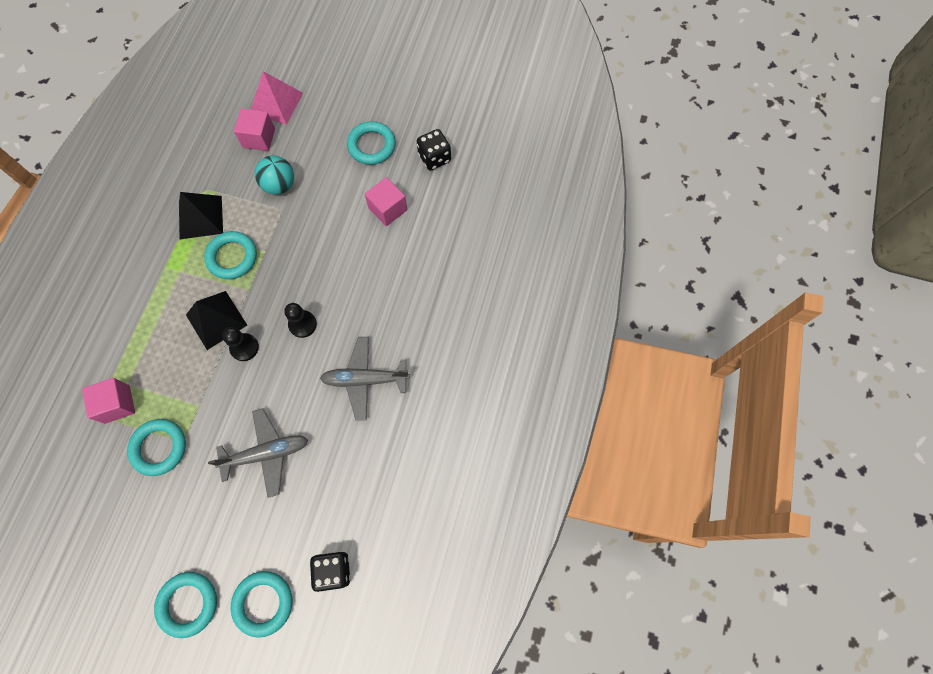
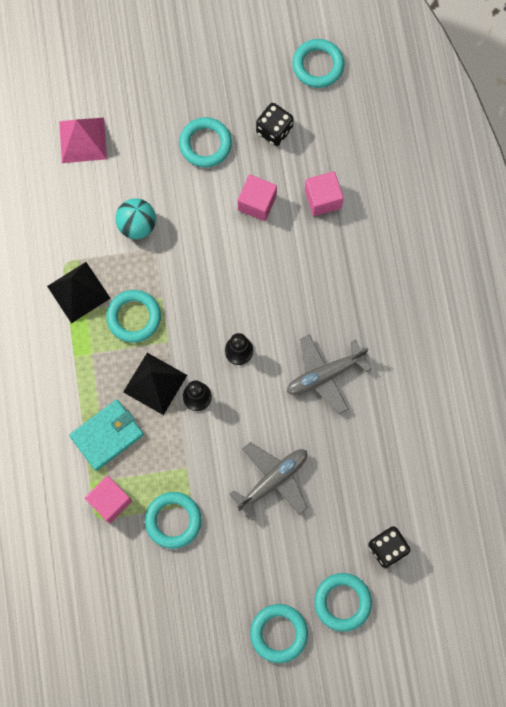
camera: 25 degrees left, 5 degrees up
pink cube [234,108,275,151] -> pink cube moved to [305,171,344,216]
none -> turquoise wallet [69,399,144,471]
none -> turquoise ring [292,39,344,88]

